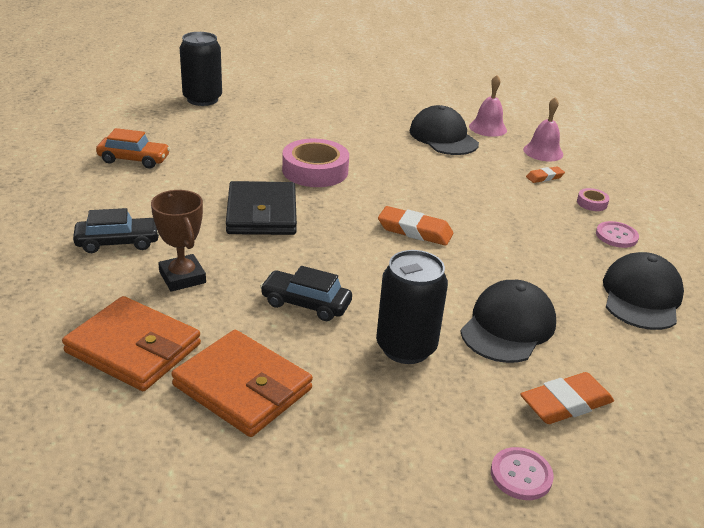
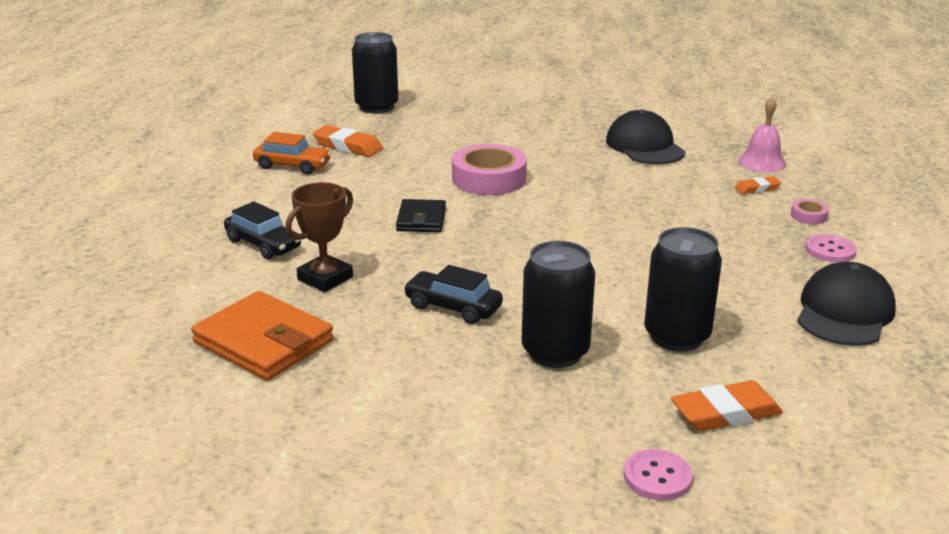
camera: 10 degrees right, 5 degrees down
black car [73,208,159,253] -> black car turned 45 degrees clockwise [224,202,301,259]
brown trophy [151,190,206,292] -> brown trophy turned 60 degrees clockwise [285,182,353,292]
orange wallet [171,330,313,437] -> none
black wallet [226,181,297,235] -> black wallet [396,199,446,232], size x0.60
orange eraser [378,206,453,246] -> orange eraser moved to [313,125,383,157]
black cap [460,280,556,363] -> black can [644,227,722,351]
pink bell [469,75,507,137] -> none

